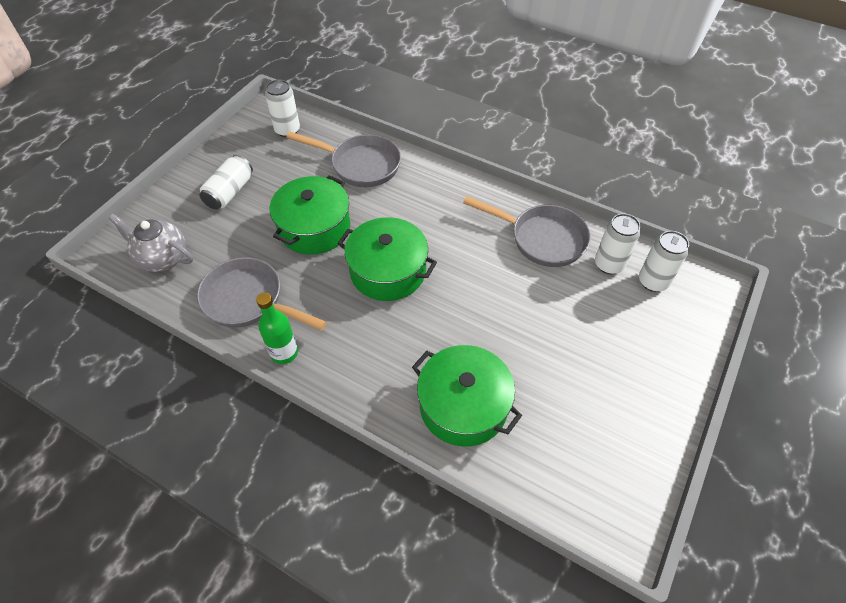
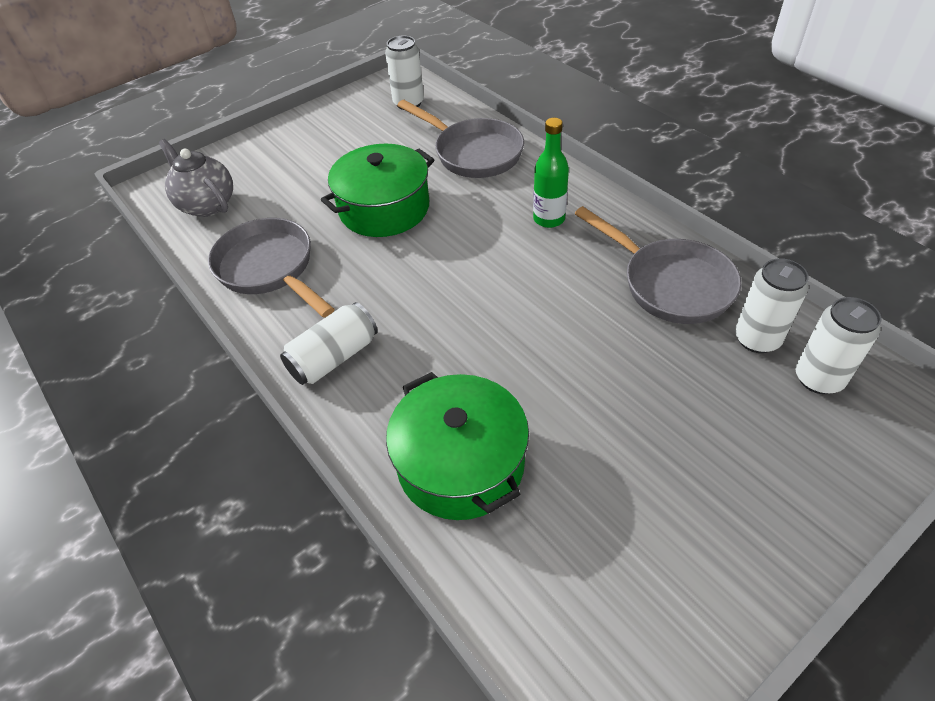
camera: 25 degrees right, 5 degrees down
white can [199,155,253,210] -> white can moved to [280,302,378,385]
green bottle [256,293,298,364] -> green bottle moved to [533,118,569,228]
green pot [337,217,437,301] -> none

